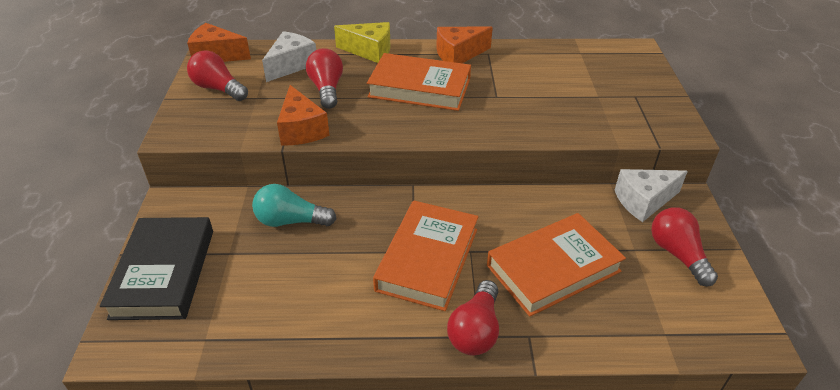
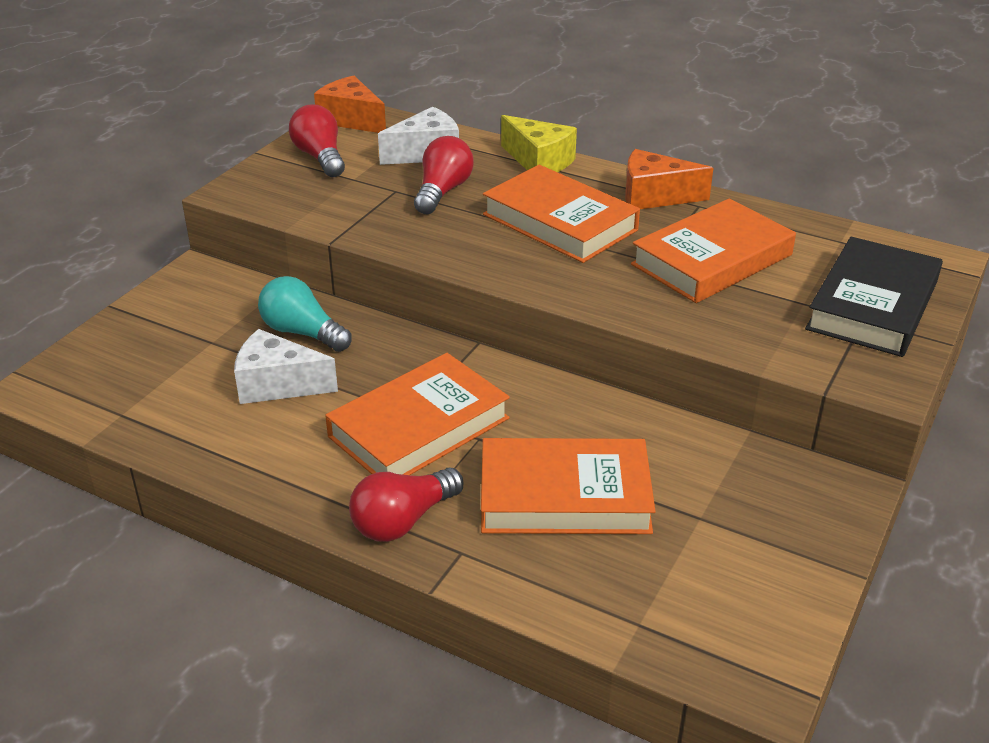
camera: 30 degrees right, 5 degrees down
black book [100,217,213,320] -> black book moved to [805,236,943,357]
orange cheese [277,85,330,146] -> none
white cheese [615,169,688,222] -> white cheese moved to [234,329,338,404]
red light bulb [651,207,718,286] -> none
none -> orange book [631,198,796,303]

